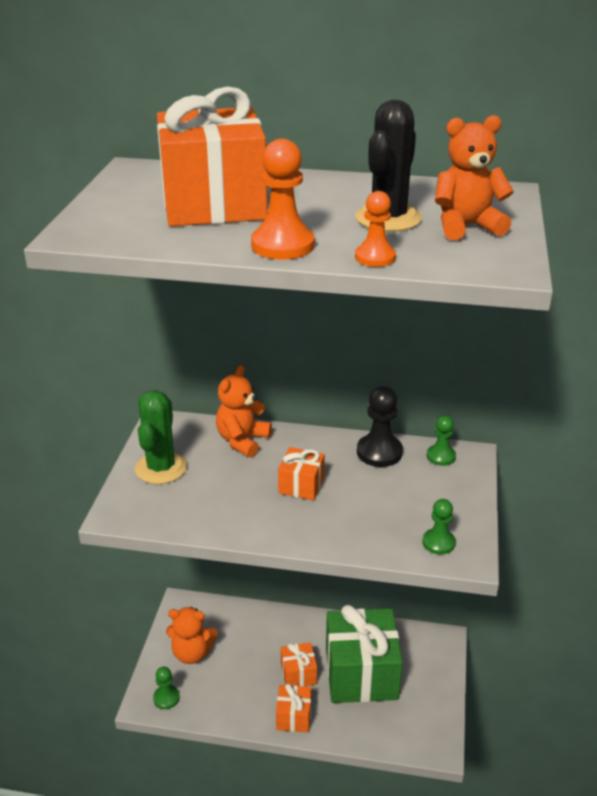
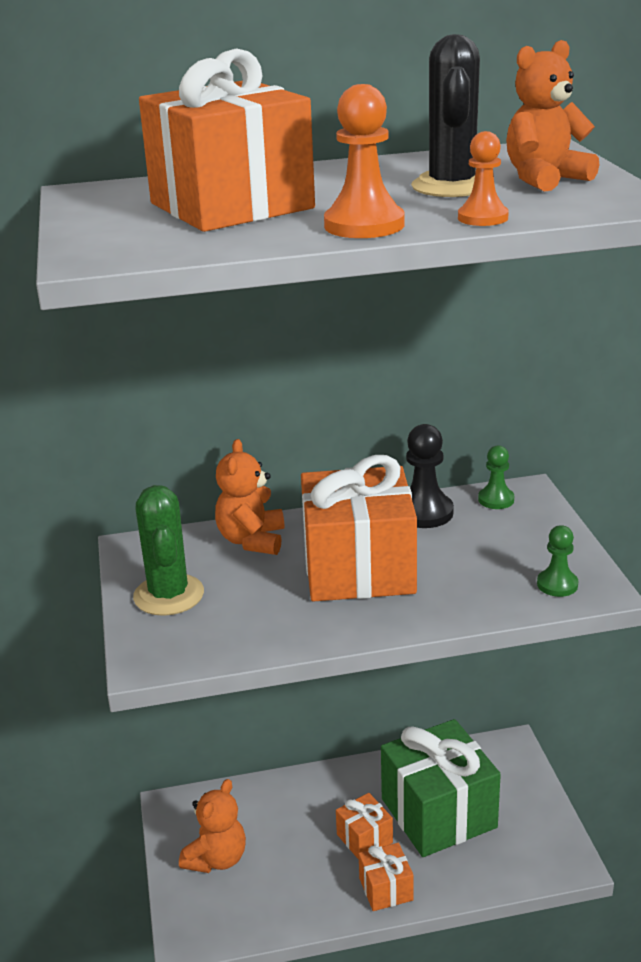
camera: 20 degrees left, 5 degrees down
green pawn [153,667,180,709] -> none
orange teddy bear [166,607,218,664] -> orange teddy bear turned 45 degrees counterclockwise [179,779,246,873]
orange gift [278,447,325,501] -> orange gift [301,455,417,602], size x2.14

